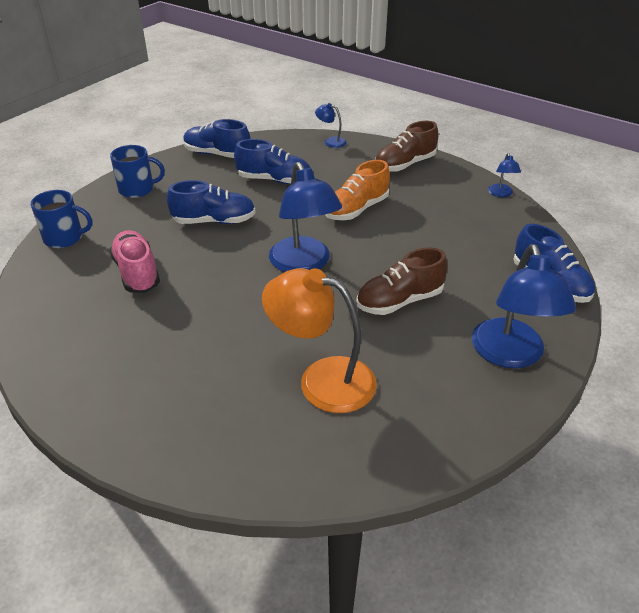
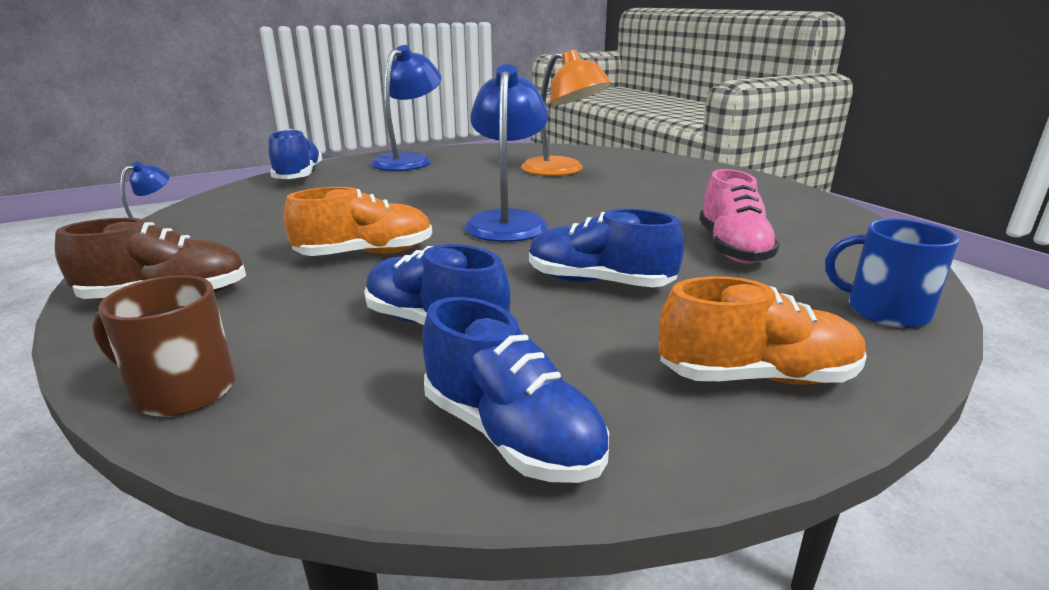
camera: 155 degrees left, 15 degrees down
blue mug [110,145,165,198] -> orange shoe [659,276,867,385]
blue lamp [315,103,347,148] -> brown mug [92,275,235,417]
brown shoe [356,247,447,315] -> none

